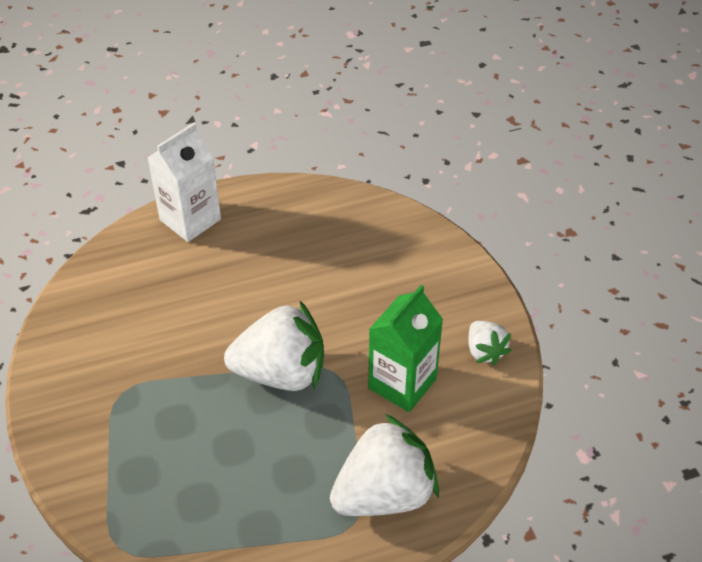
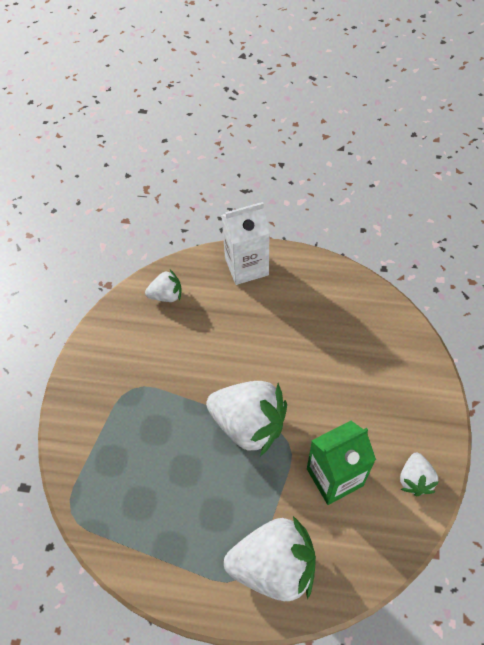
camera: 30 degrees right, 10 degrees up
none -> white strawberry [145,270,182,302]

